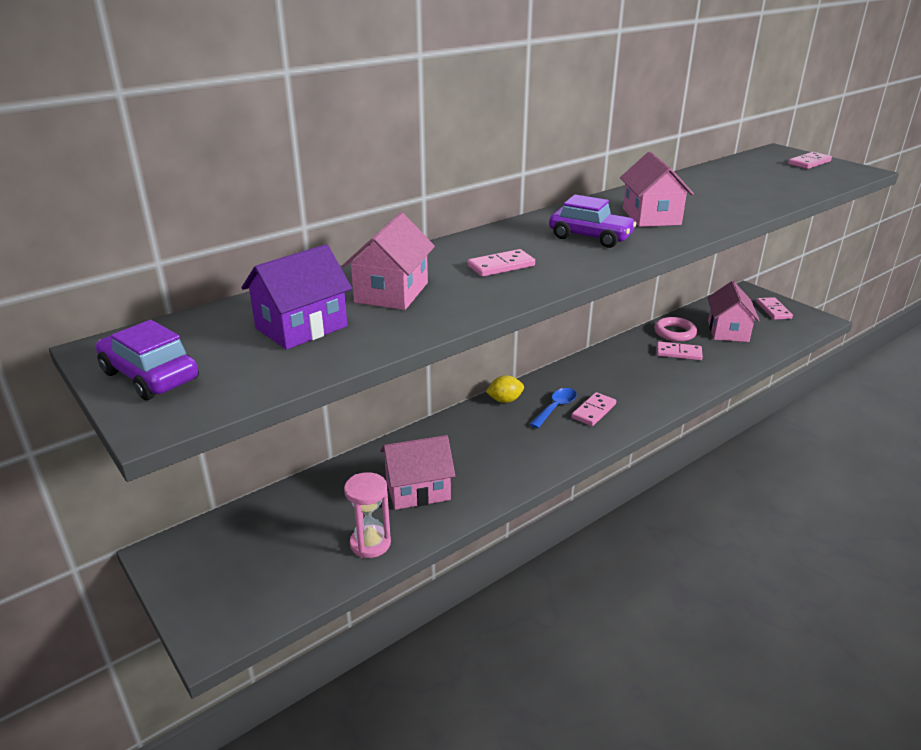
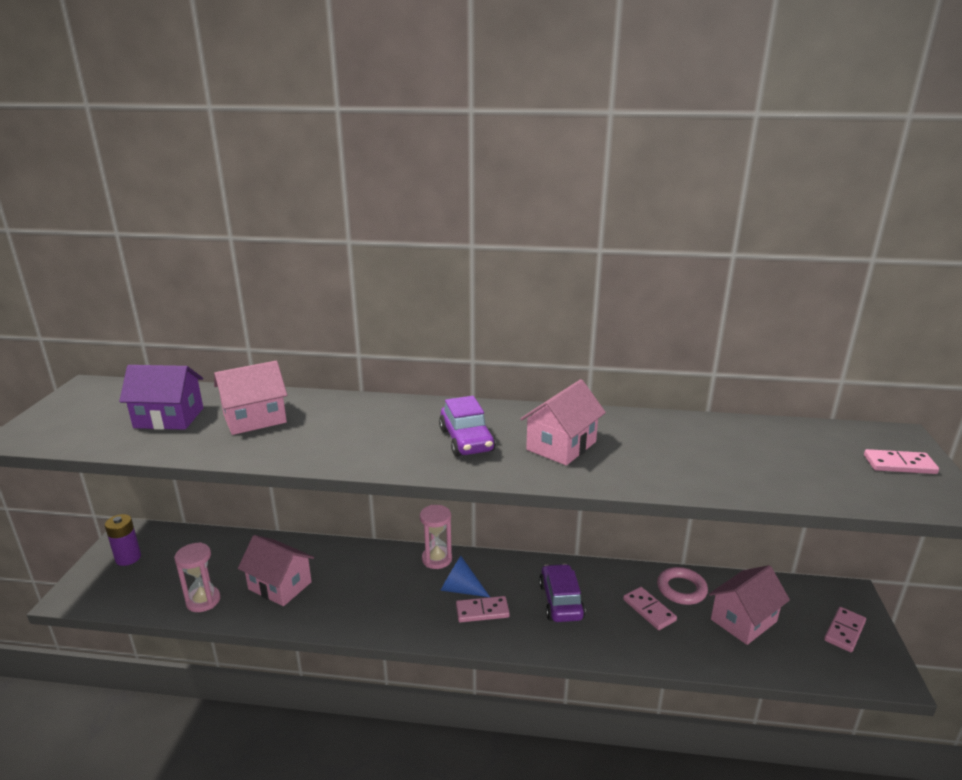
camera: 45 degrees right, 5 degrees down
purple car [96,320,199,400] -> purple car moved to [539,564,585,622]
pink domino [468,249,535,277] -> none
yellow lemon [486,375,524,403] -> pink hourglass [420,505,452,569]
blue spoon [530,388,577,428] -> blue cone [440,556,490,597]
none -> purple battery [105,514,141,566]

